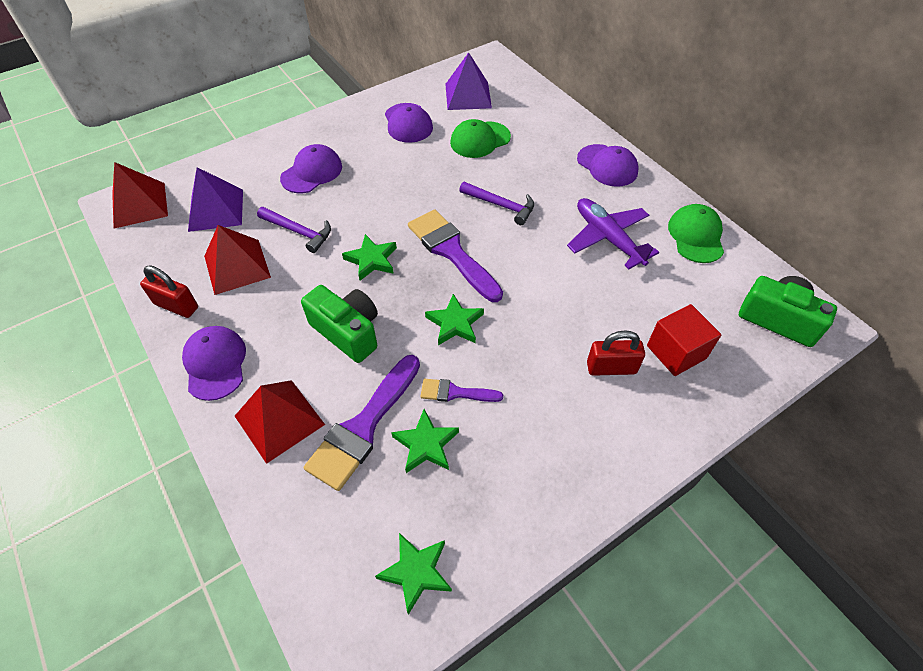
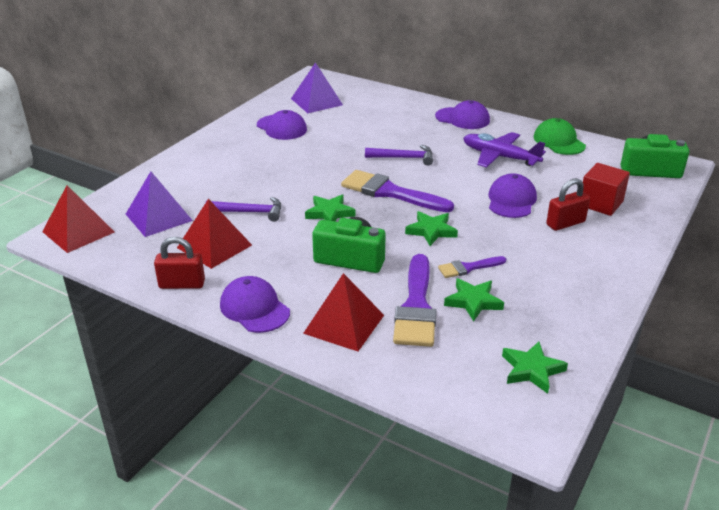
camera: 25 degrees left, 20 degrees down
purple cap [280,144,342,193] -> purple cap moved to [488,173,537,218]
green cap [450,119,511,158] -> none

